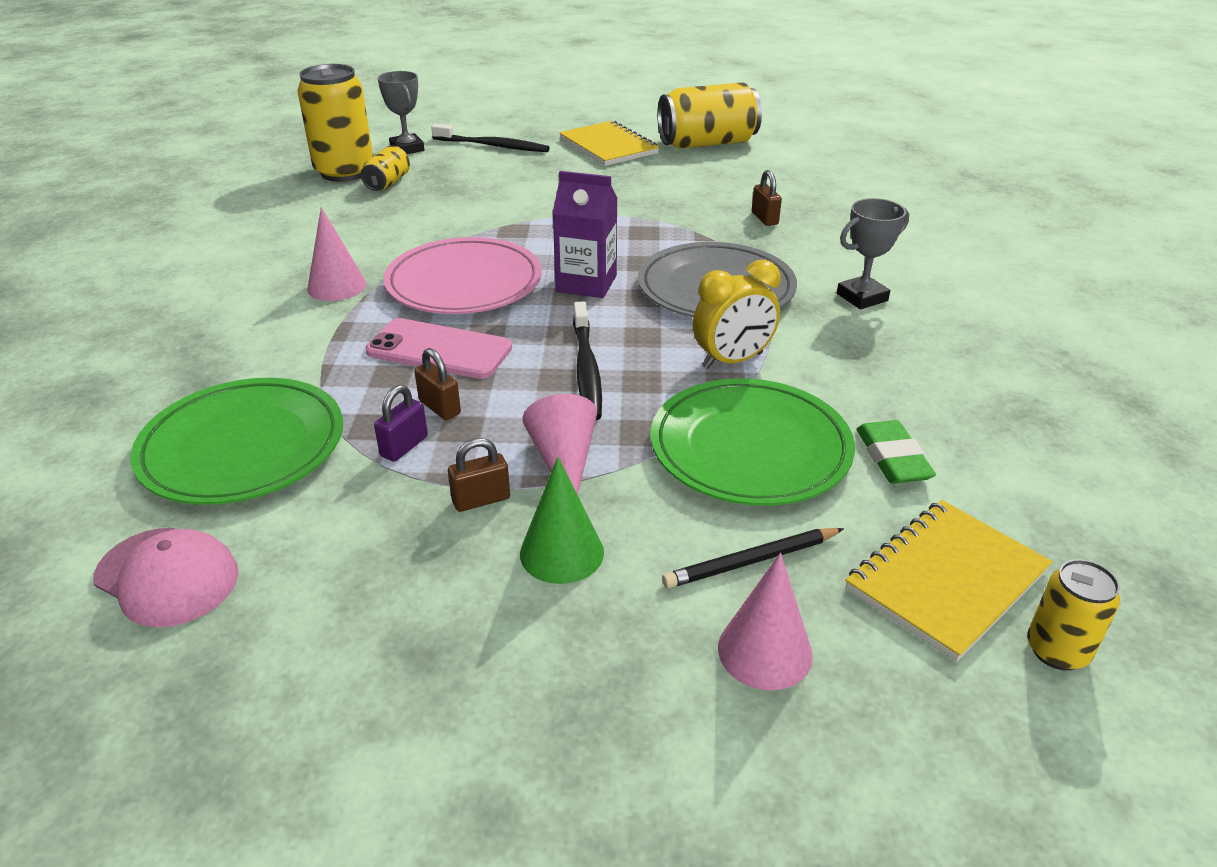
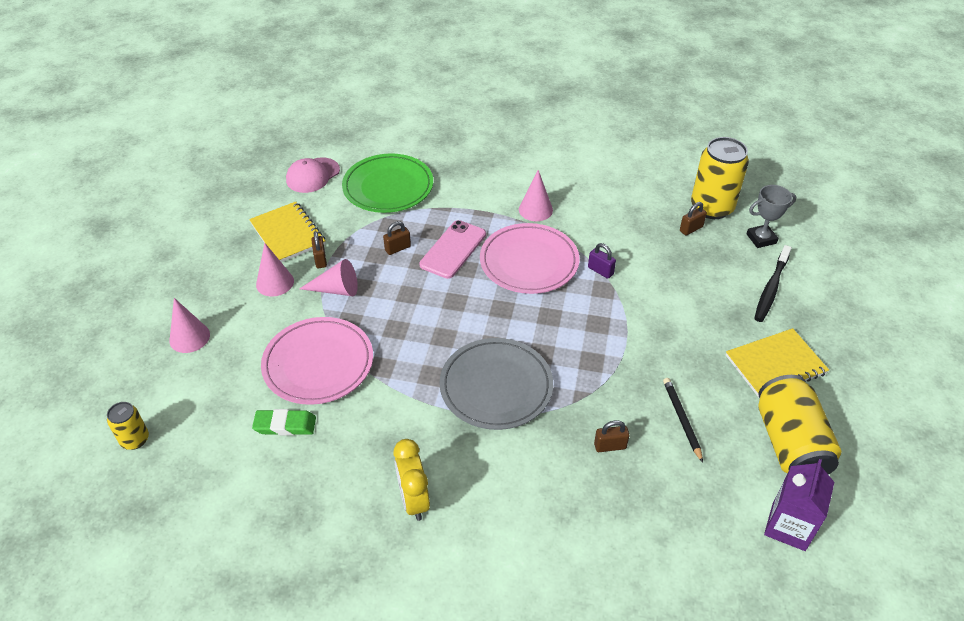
camera: 100 degrees right, 10 degrees up
yellow can [361,145,410,191] -> brown padlock [680,202,707,235]
purple padlock [374,385,428,462] -> purple padlock moved to [588,243,616,279]
green cone [520,457,604,584] -> pink cone [256,243,294,297]
purple carton [552,171,618,298] -> purple carton moved to [764,459,834,551]
black toothbrush [573,301,602,420] -> none
green plate [651,378,855,506] -> pink plate [261,317,373,405]
black pencil [662,528,844,588] -> black pencil moved to [663,378,703,463]
yellow clock [693,260,781,369] -> yellow clock moved to [394,439,430,521]
grey trophy [837,198,909,309] -> none
yellow notebook [845,500,1053,662] -> yellow notebook moved to [249,202,326,262]

